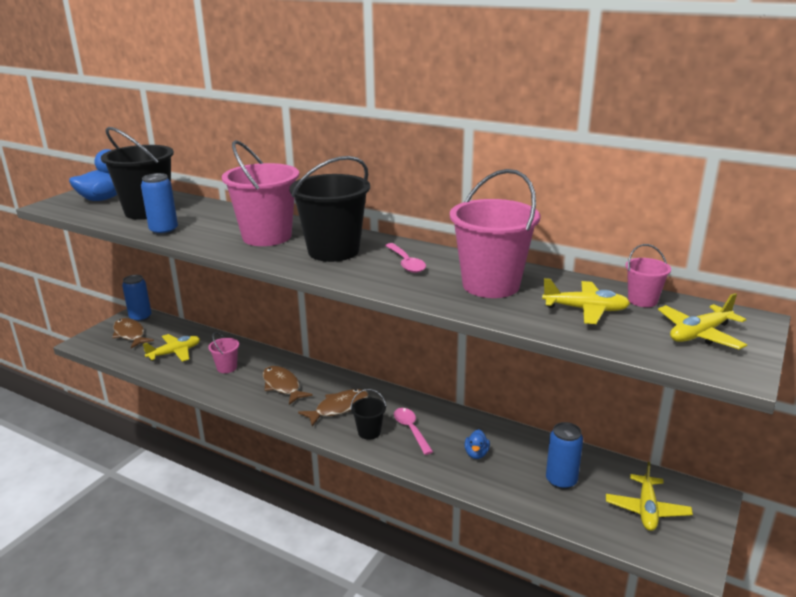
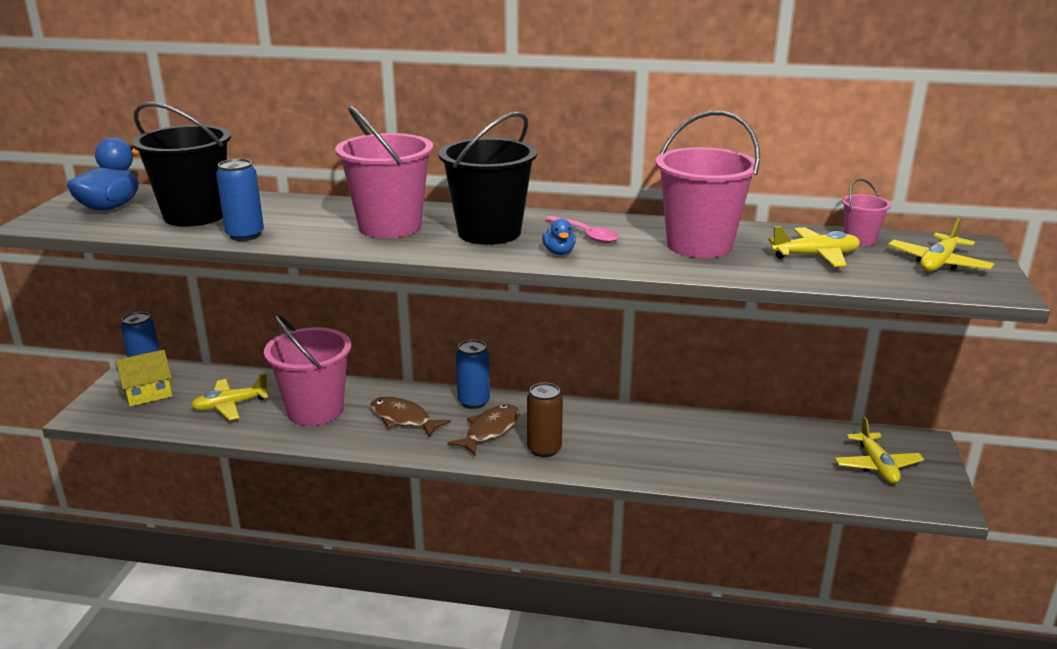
camera: 20 degrees left, 0 degrees up
brown fish [112,318,154,348] -> yellow house [115,349,172,407]
yellow plane [143,334,200,362] -> yellow plane turned 150 degrees counterclockwise [191,374,269,420]
pink bucket [208,332,239,373] -> pink bucket [264,314,351,426], size x2.12
black bucket [350,389,387,440] -> brown can [527,383,563,457]
pink spoon [394,408,433,455] -> none
blue duck [464,429,490,459] -> blue duck moved to [542,219,576,255]
blue can [546,422,583,489] -> blue can moved to [456,340,490,409]

